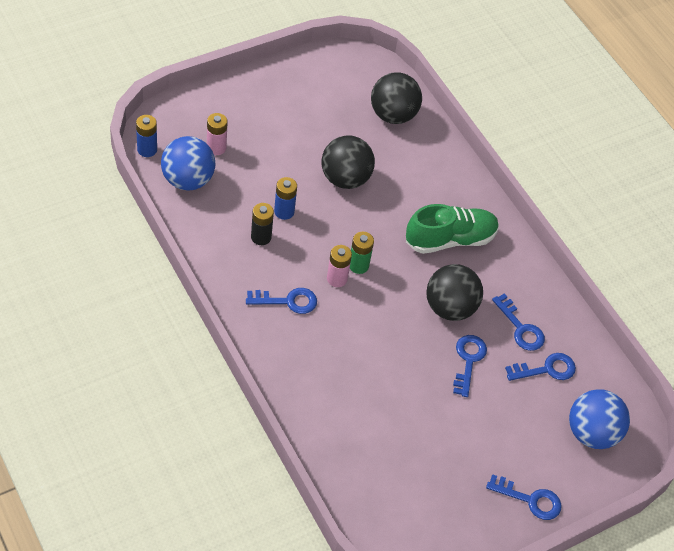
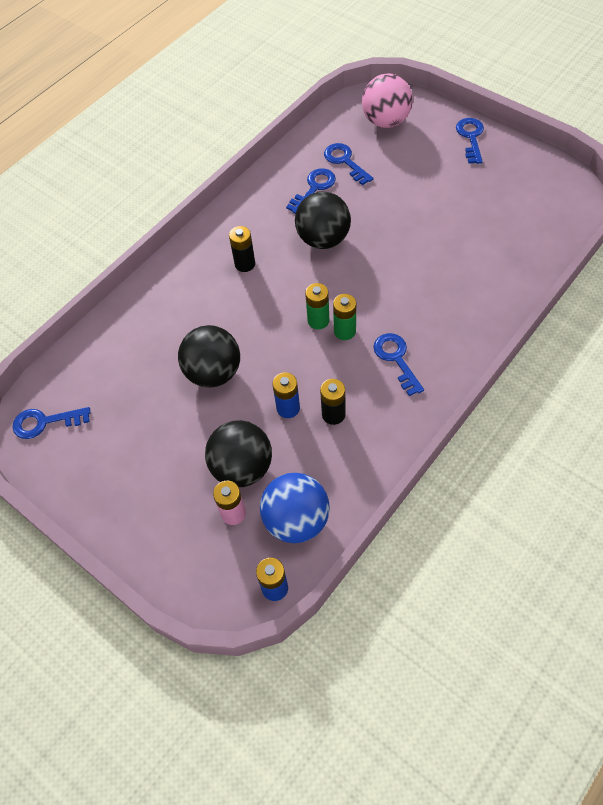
camera: 100 degrees left, 5 degrees up
pink battery [327,245,352,287] -> green battery [333,294,356,340]
black ball [371,72,422,124] -> black ball moved to [205,420,272,487]
green shoe [406,204,499,254] -> black battery [229,226,255,272]
blue key [453,335,487,397] -> blue key moved to [13,407,91,439]
blue ball [569,389,630,449] -> pink ball [362,73,413,128]

